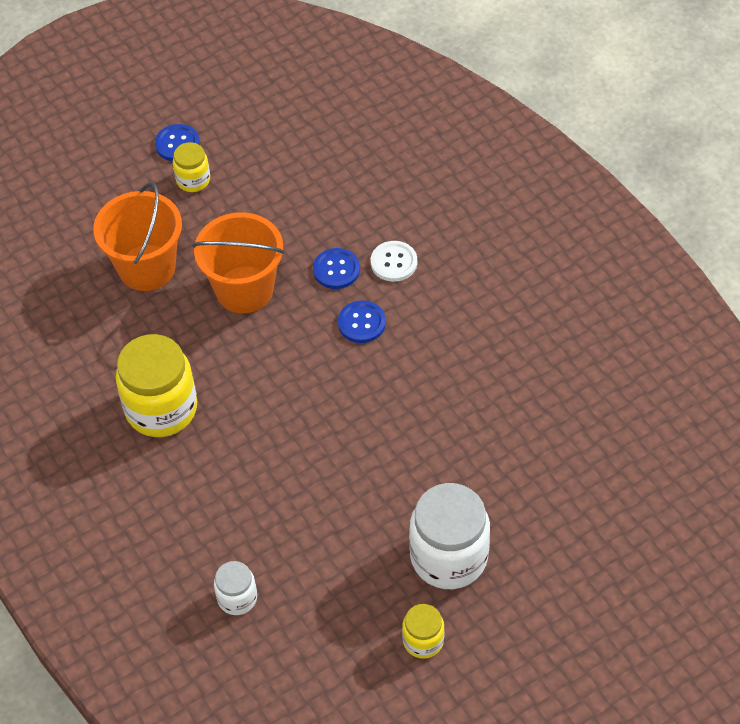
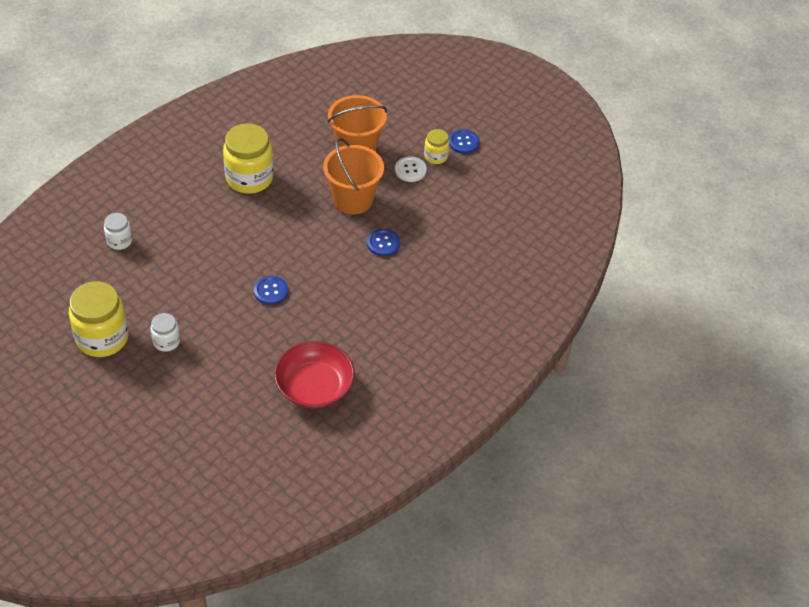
camera: 70 degrees right, 5 degrees down
blue button [338,300,386,343] -> blue button moved to [254,276,288,305]
white button [371,241,417,282] -> white button moved to [395,157,427,182]
yellow jar [402,604,445,659] -> yellow jar [69,281,129,357], size x1.94
white jar [409,483,490,589] -> white jar [150,313,180,352], size x0.51
none -> red bowl [274,341,355,408]

